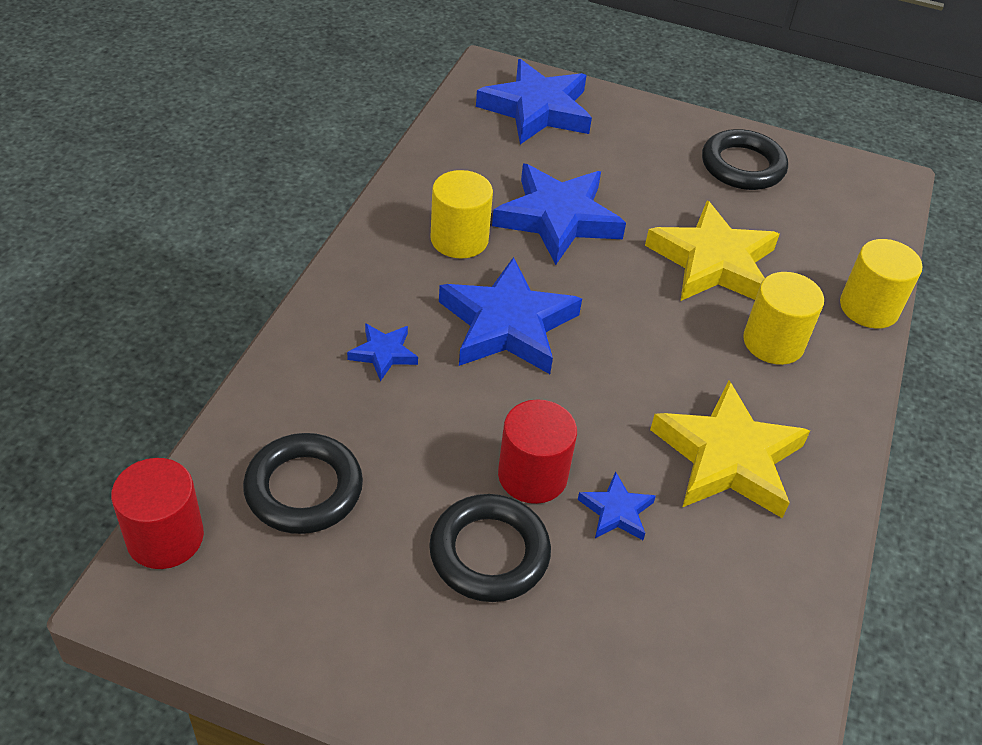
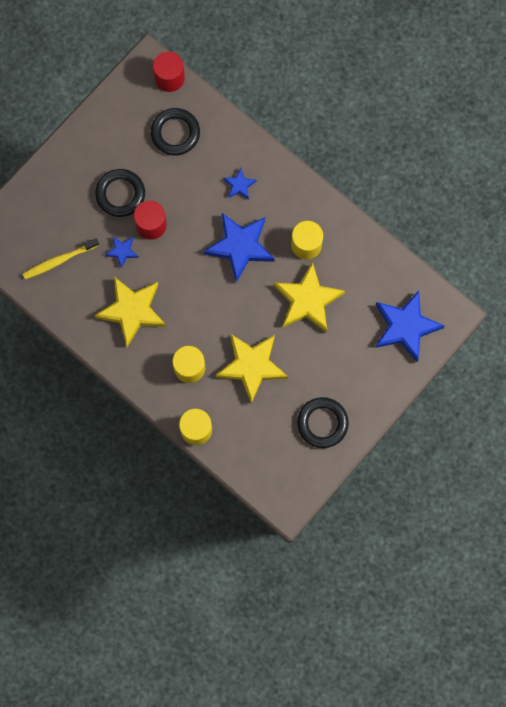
camera: 115 degrees right, 30 degrees up
blue star [492,164,626,265] -> yellow star [274,262,345,333]
none -> yellow toothbrush [23,238,99,279]

